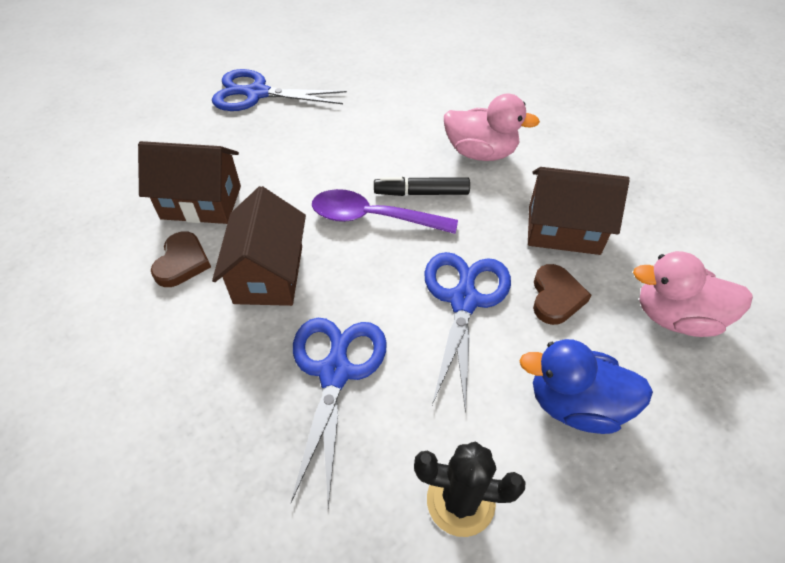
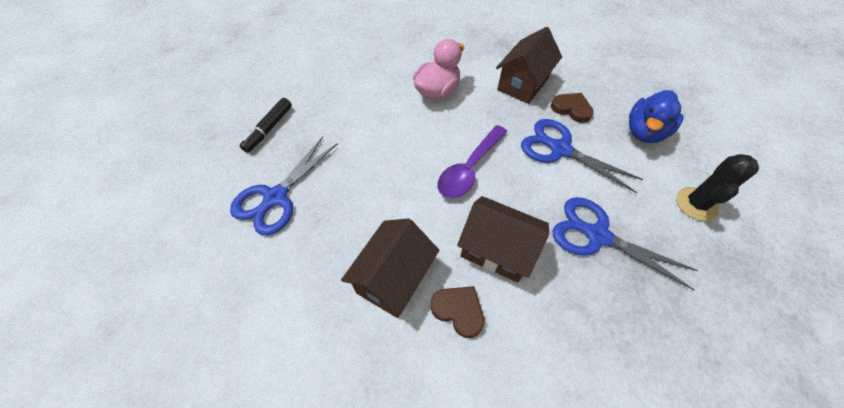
camera: 65 degrees left, 5 degrees up
black marker [374,177,470,196] -> black marker moved to [240,98,292,153]
pink duck [633,251,753,337] -> none

